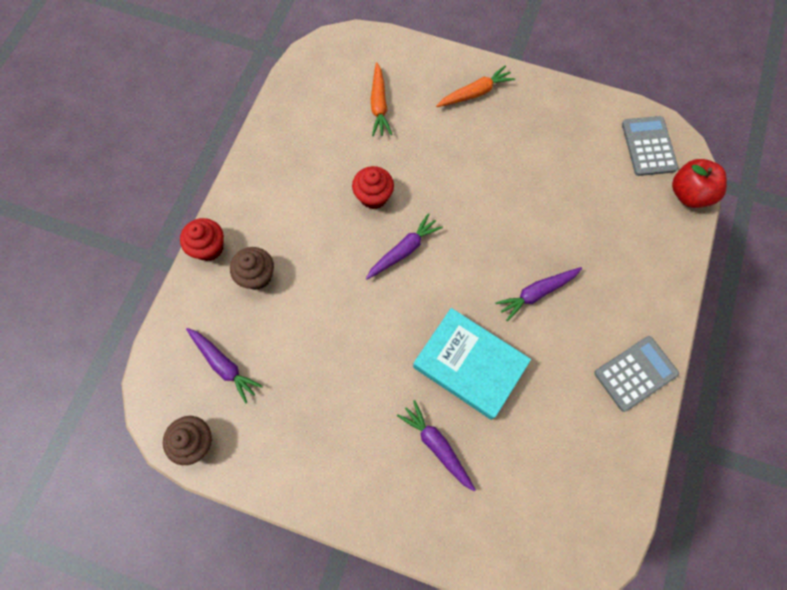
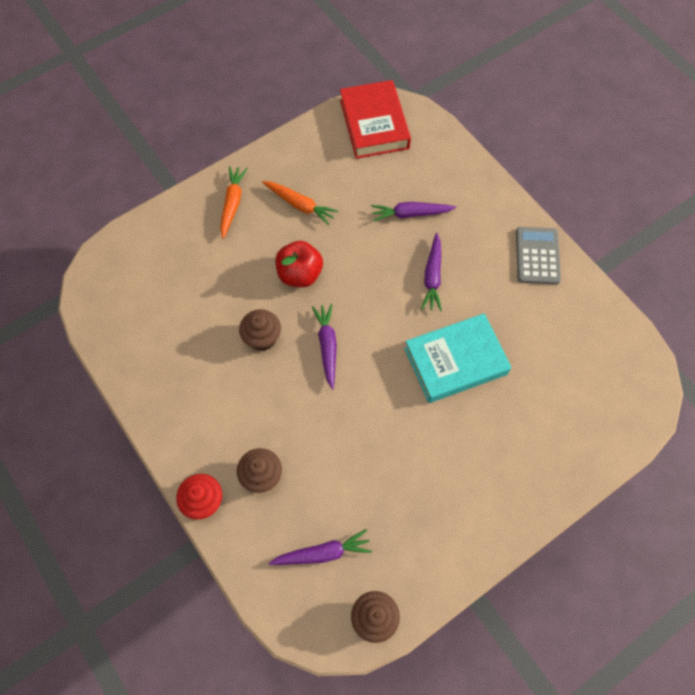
camera: 55 degrees left, 5 degrees down
red cupcake [352,166,394,209] -> brown cupcake [239,309,281,351]
orange carrot [370,62,392,136] -> orange carrot moved to [262,181,338,225]
purple carrot [397,400,476,491] -> purple carrot moved to [371,202,456,222]
grey calculator [622,116,678,176] -> red book [340,80,411,159]
red apple [672,159,727,208] -> red apple moved to [276,241,323,287]

